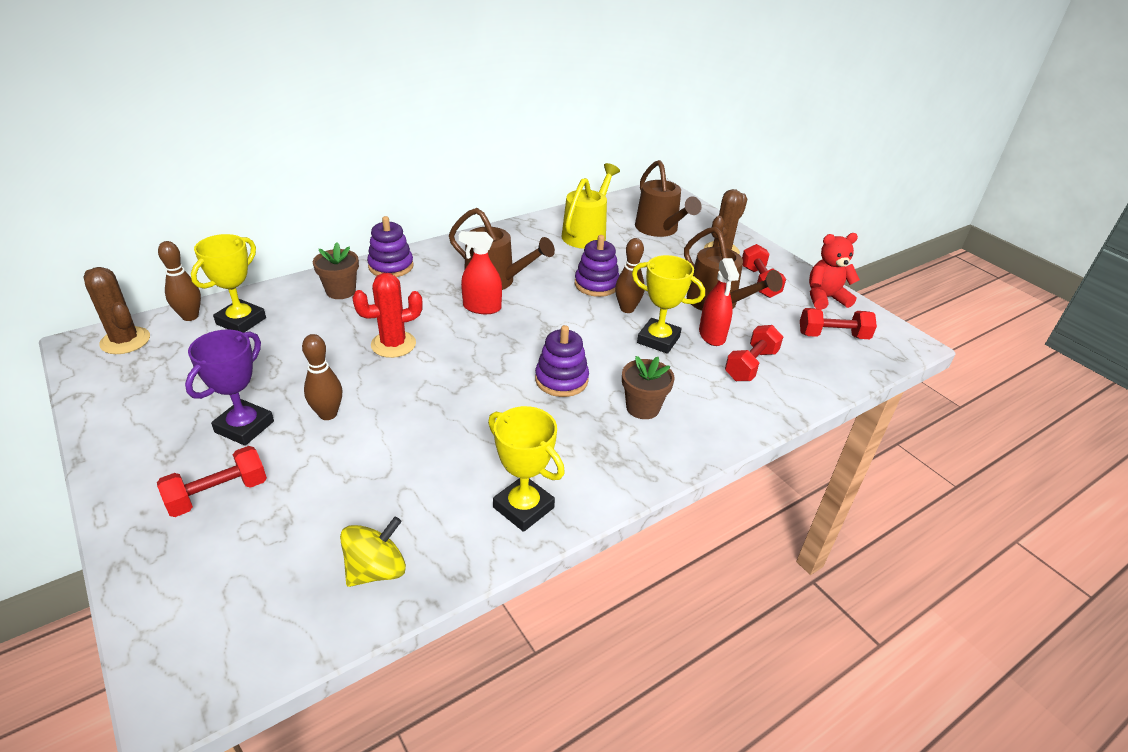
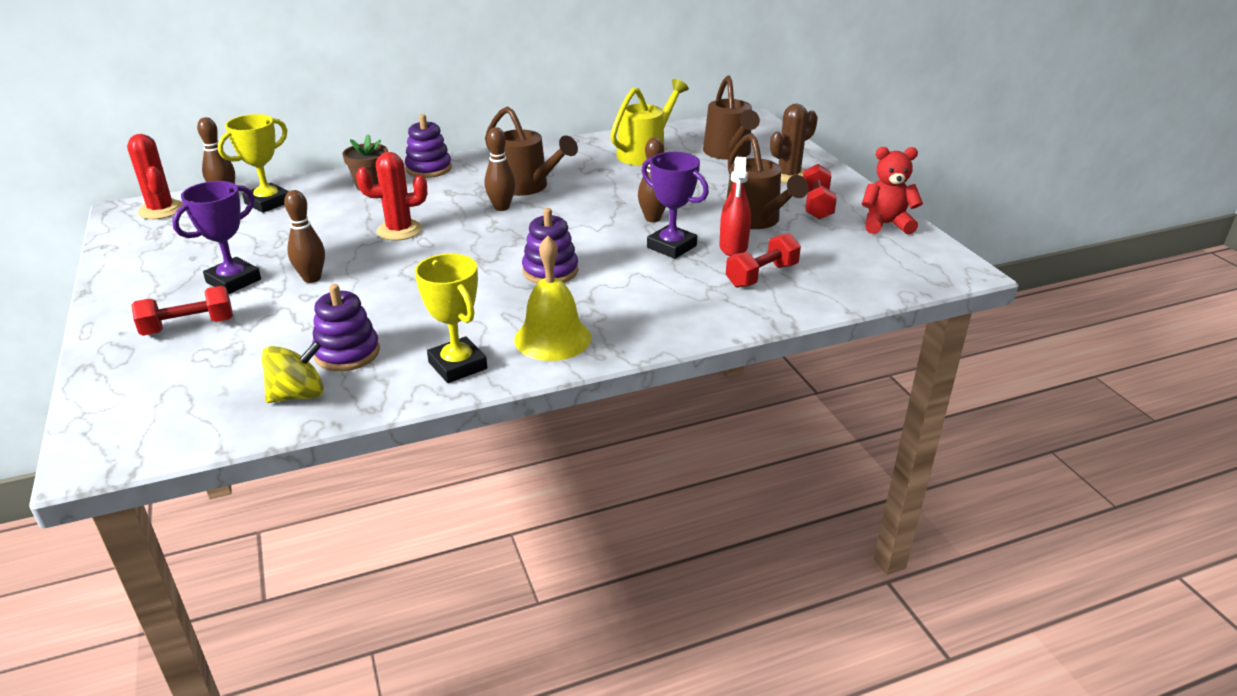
camera: 15 degrees right, 5 degrees down
brown cactus [84,267,150,354] -> red cactus [127,134,183,219]
red spray bottle [459,231,502,314] -> brown bowling pin [484,127,516,211]
purple stacking toy [575,235,619,297] -> purple stacking toy moved to [312,284,380,371]
brown flower pot [622,356,675,419] -> none
yellow trophy [632,255,705,354] -> purple trophy [642,152,709,259]
red dumbbell [800,308,877,339] -> none
none -> yellow bell [514,236,591,361]

